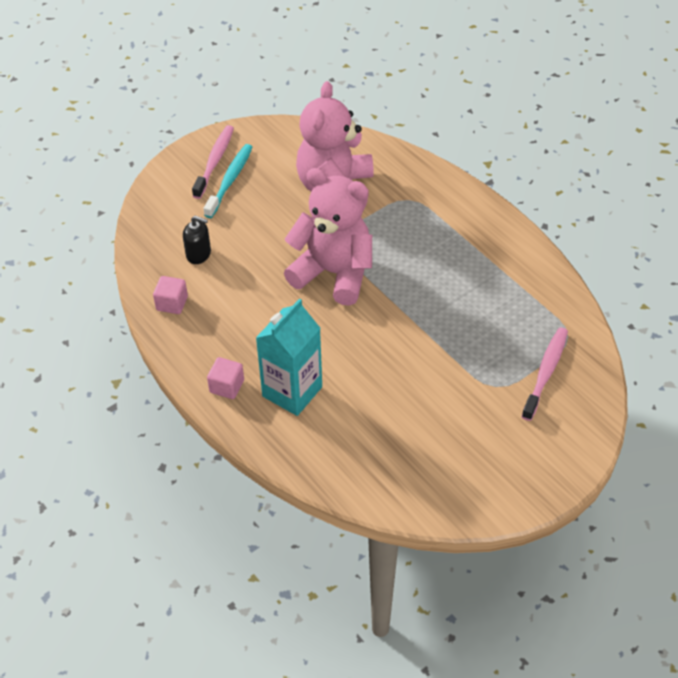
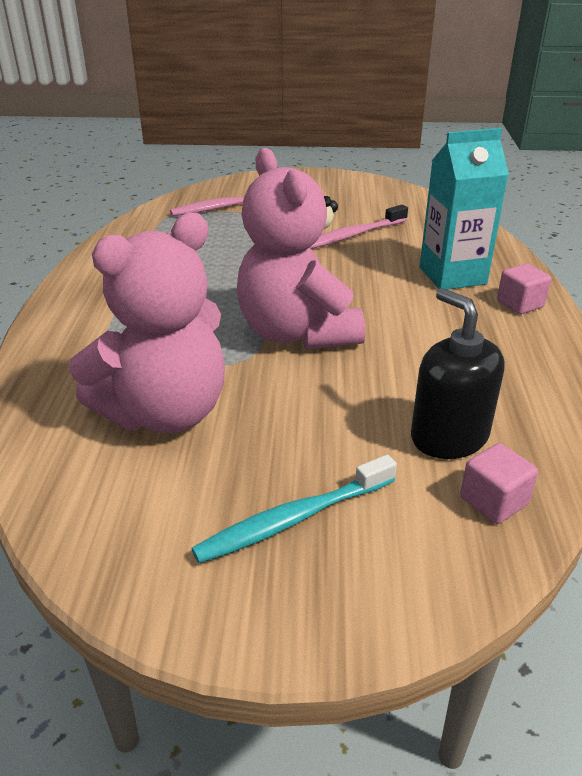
camera: 140 degrees left, 15 degrees down
pink cube [153,276,188,314] -> pink cube moved to [460,443,538,524]
black soap dispenser [183,216,211,264] -> black soap dispenser [411,288,505,459], size x1.57
pink toothbrush [192,125,234,199] -> pink toothbrush moved to [310,205,408,249]

